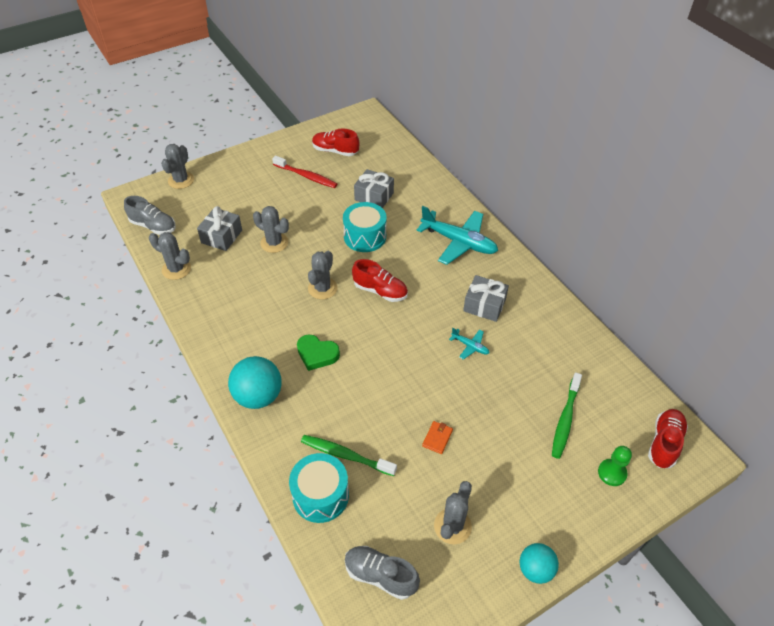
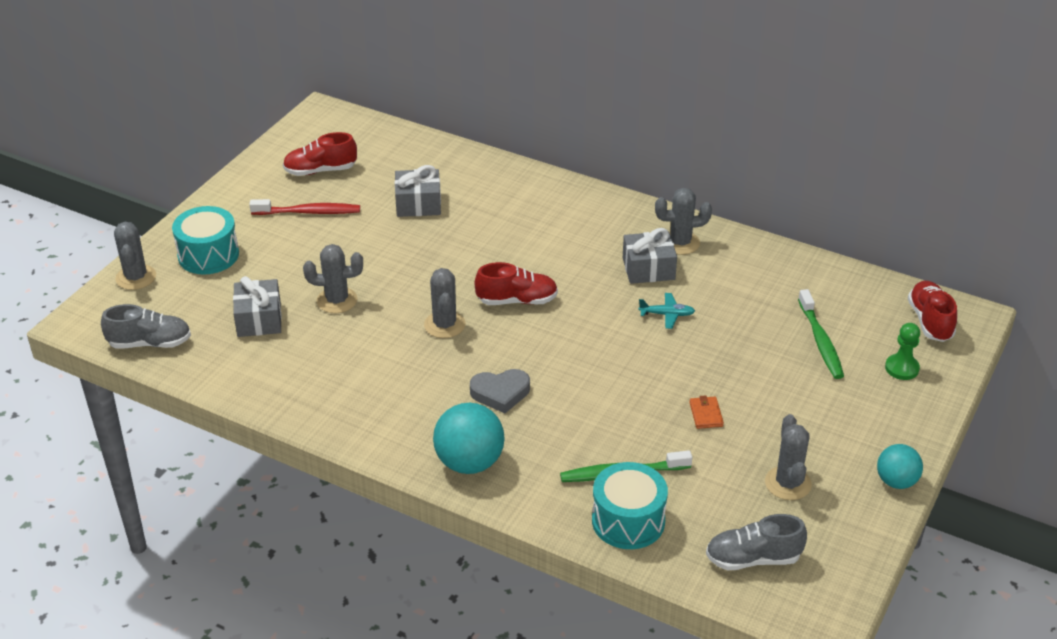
camera: 30 degrees left, 10 degrees down
grey cactus [149,232,191,280] -> grey cactus moved to [655,188,712,255]
green heart [297,335,340,371] -> grey heart [470,369,530,413]
turquoise drum [343,202,387,252] -> turquoise drum moved to [172,206,239,274]
turquoise plane [417,206,498,265] -> none

